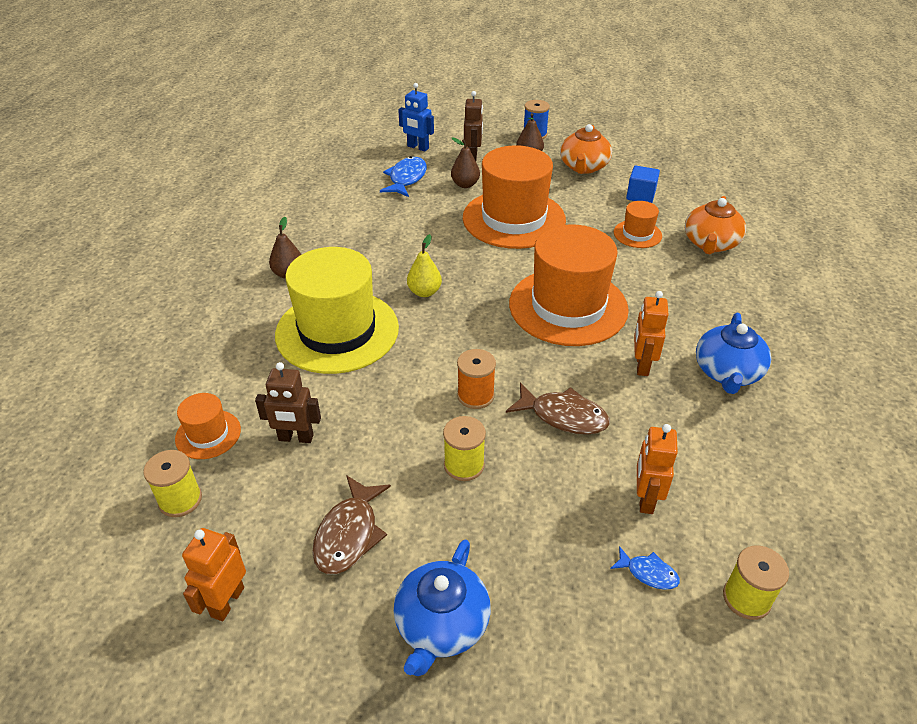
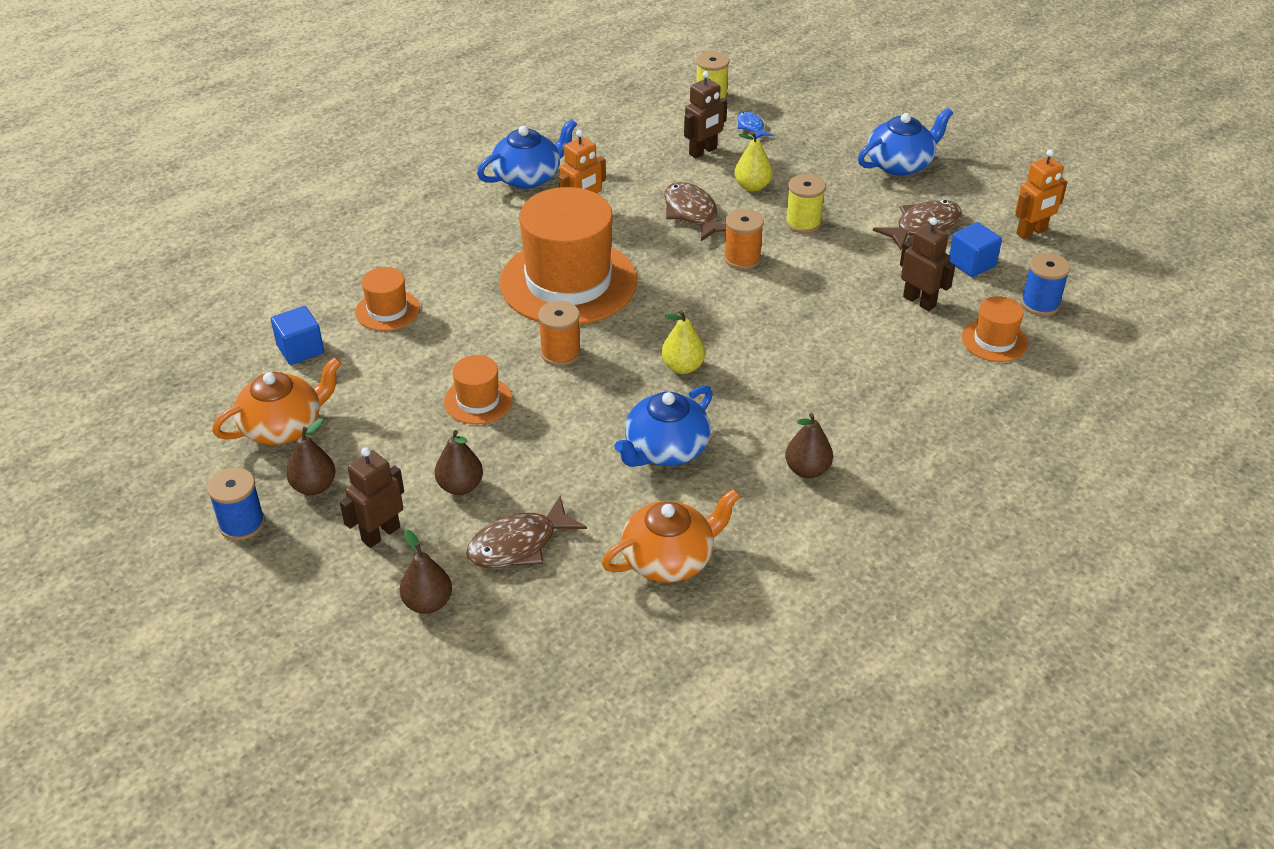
camera: 140 degrees left, 0 degrees up
yellow spool [143,450,202,517] -> blue spool [1021,253,1070,316]
yellow hat [275,247,399,374] -> none
blue fish [380,156,427,197] -> brown fish [466,496,587,568]
blue robot [398,83,434,152] -> brown pear [400,530,452,614]
orange hat [463,145,566,249] -> orange hat [444,355,513,424], size x0.45
orange robot [637,424,678,514] -> brown robot [684,71,727,158]
orange teapot [685,196,746,254] -> orange teapot moved to [602,489,740,583]
none -> orange spool [538,301,581,366]
none -> blue teapot [615,385,713,467]
none -> yellow pear [734,132,773,192]
none -> blue cube [949,222,1002,277]

